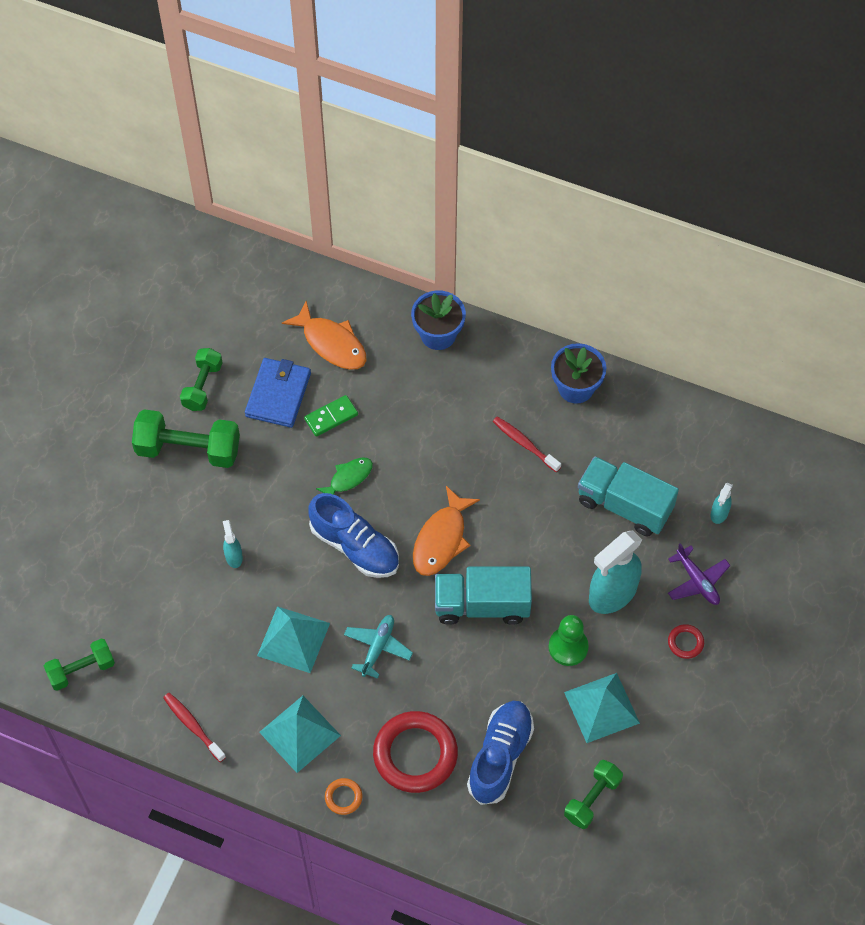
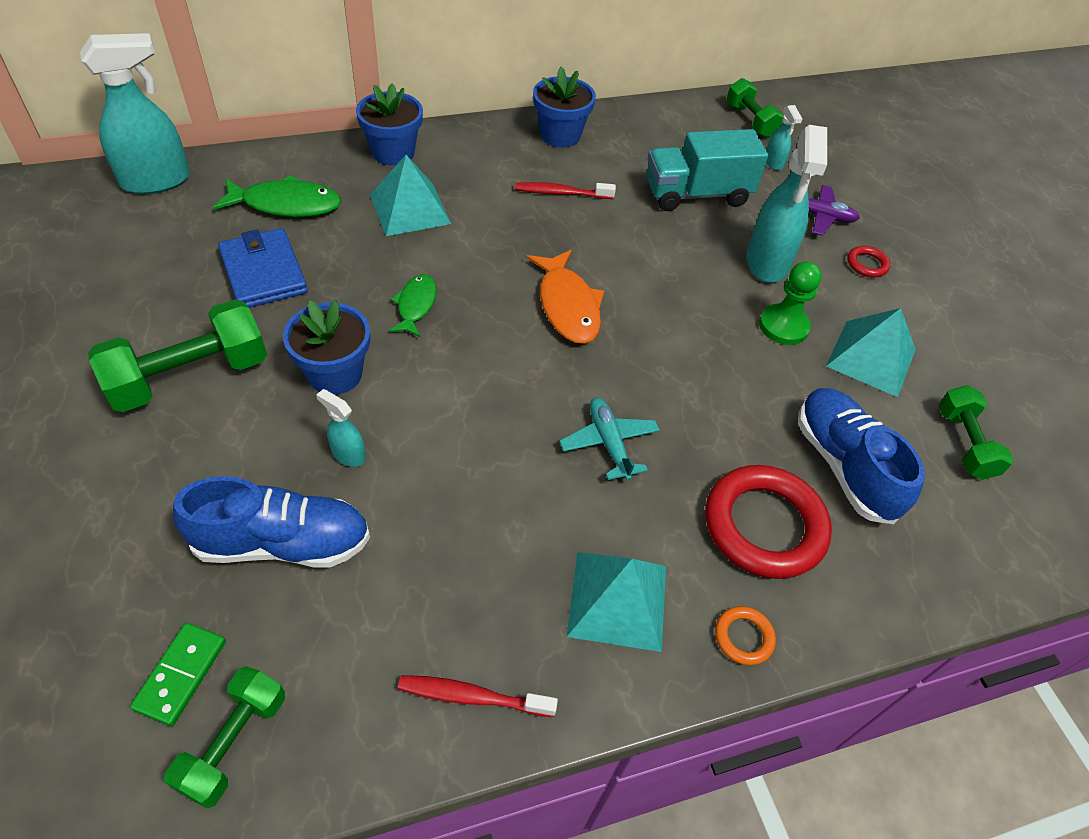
camera: 45 degrees left, 10 degrees down
green dumbbell [180,348,223,411] -> green dumbbell moved to [726,78,784,138]
turquoise pyramid [257,606,330,673] -> turquoise pyramid moved to [370,155,451,236]
orange fish [282,301,366,370] -> green fish [213,175,341,217]
green domino [304,395,358,437] -> green domino moved to [130,623,226,726]
blue shoe [308,493,399,578] -> blue shoe moved to [173,476,370,568]
turquoise truck [435,567,532,625] -> none
none -> turquoise spray bottle [80,33,190,194]
none -> blue flower pot [283,300,370,395]

